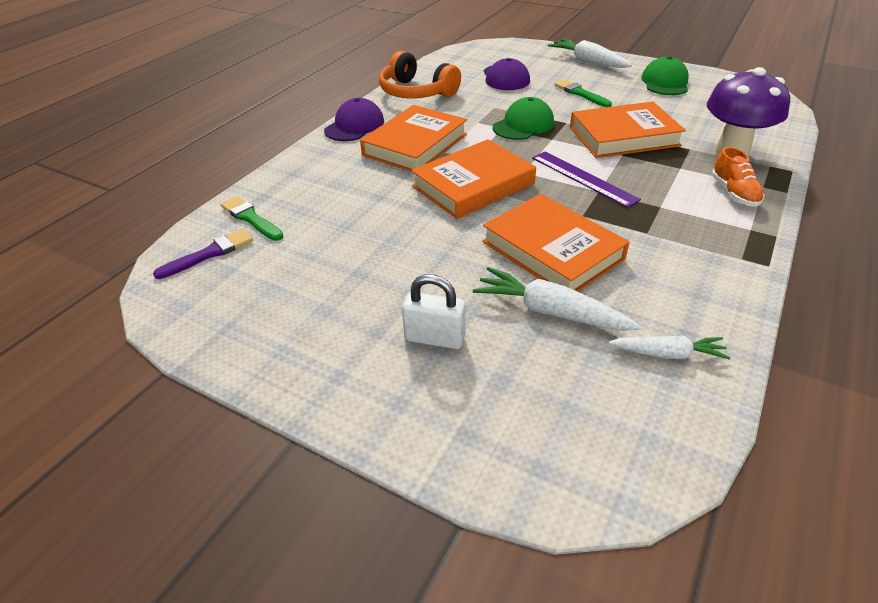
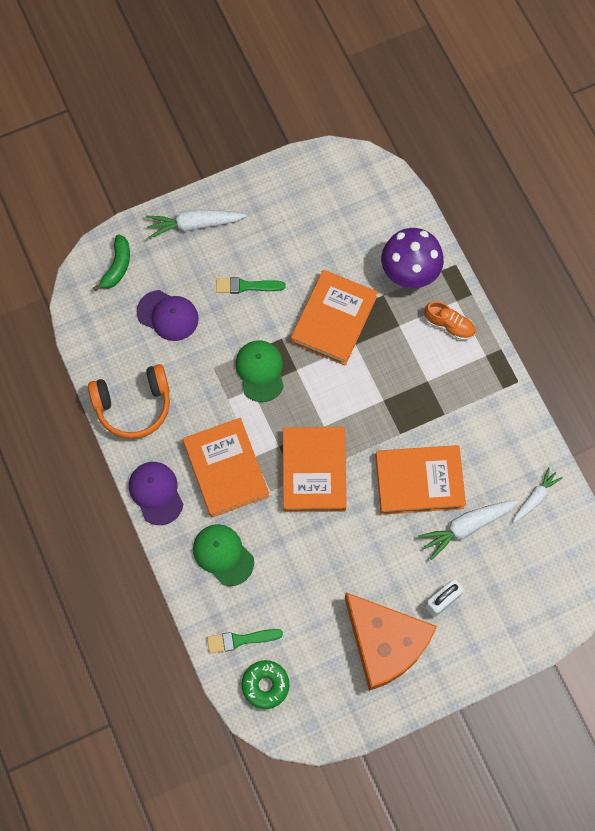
camera: 55 degrees left, 30 degrees up
purple brush [153,229,253,279] -> green donut [241,660,289,709]
purple ruler [532,152,641,208] -> none
green cap [641,56,689,95] -> green cap moved to [193,524,254,586]
none -> green banana [93,235,130,291]
none -> orange cheese [345,592,437,691]

